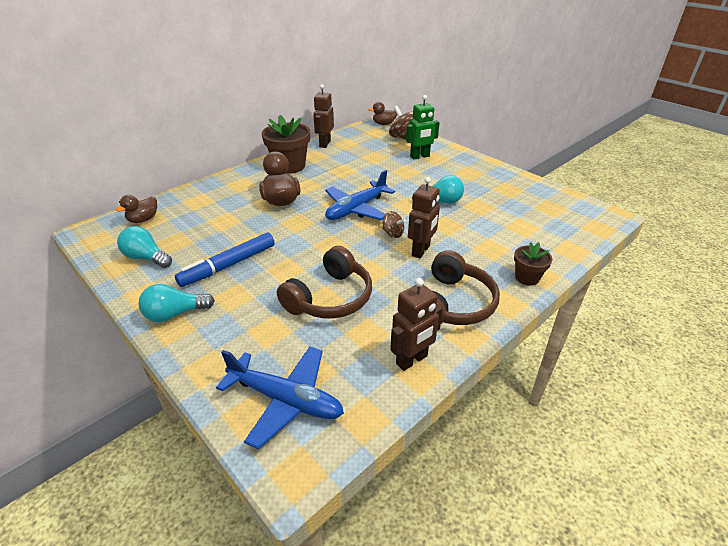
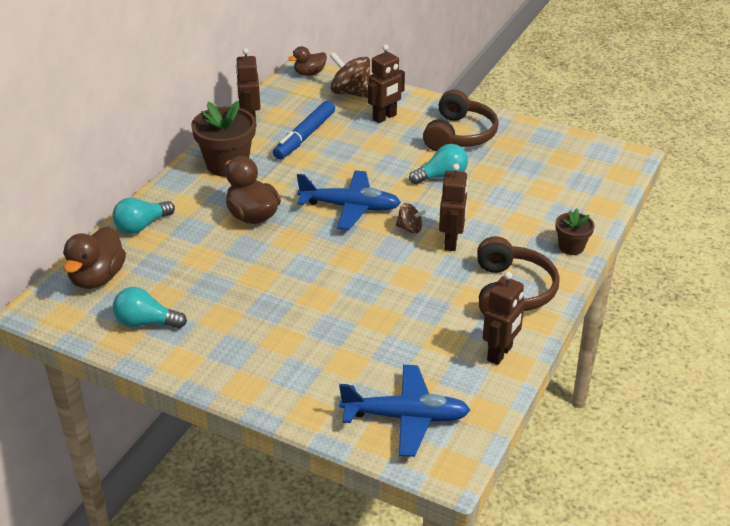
camera: 20 degrees left, 0 degrees up
brown duck [116,195,157,223] -> brown duck [63,226,126,289], size x1.59
turquoise light bulb [138,284,215,322] -> turquoise light bulb moved to [112,198,175,234]
blue marker [175,233,275,287] -> blue marker moved to [273,101,335,160]
brown headphones [277,246,372,318] -> brown headphones moved to [423,89,499,152]
blue plane [325,170,395,220] -> blue plane turned 105 degrees counterclockwise [297,170,401,230]
green robot [406,95,440,159] -> brown robot [368,45,405,123]

